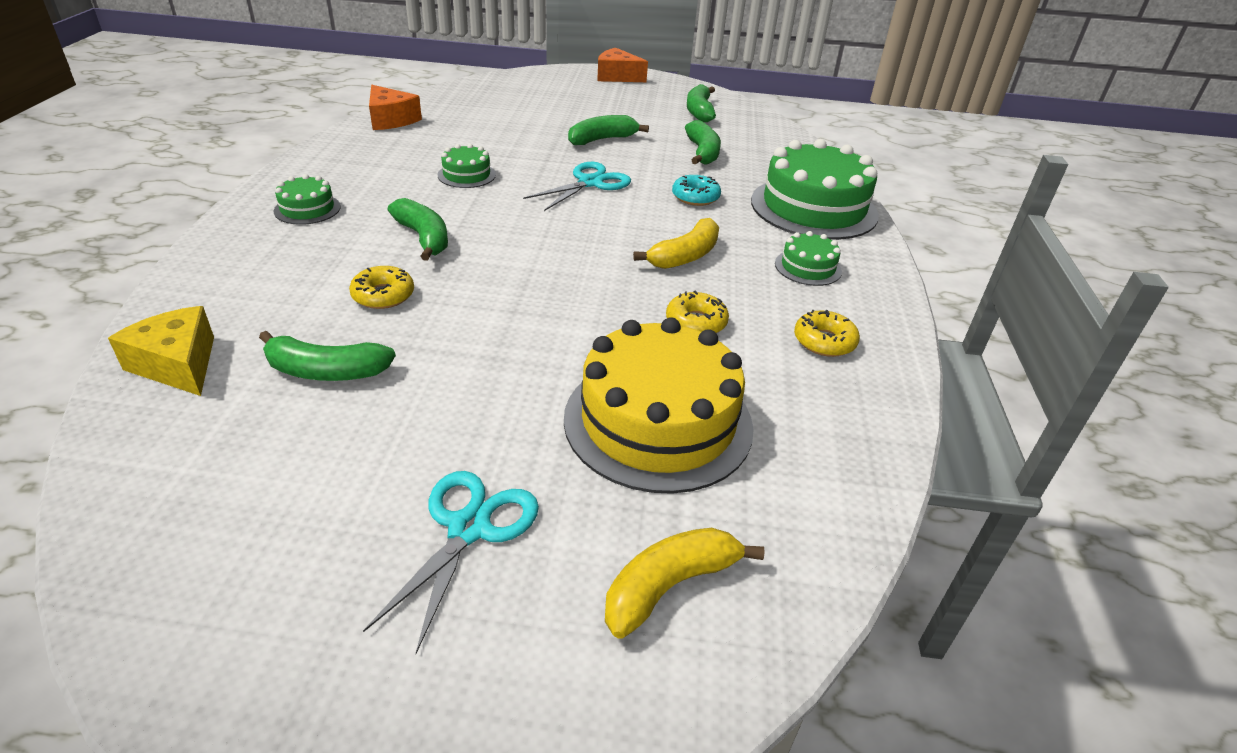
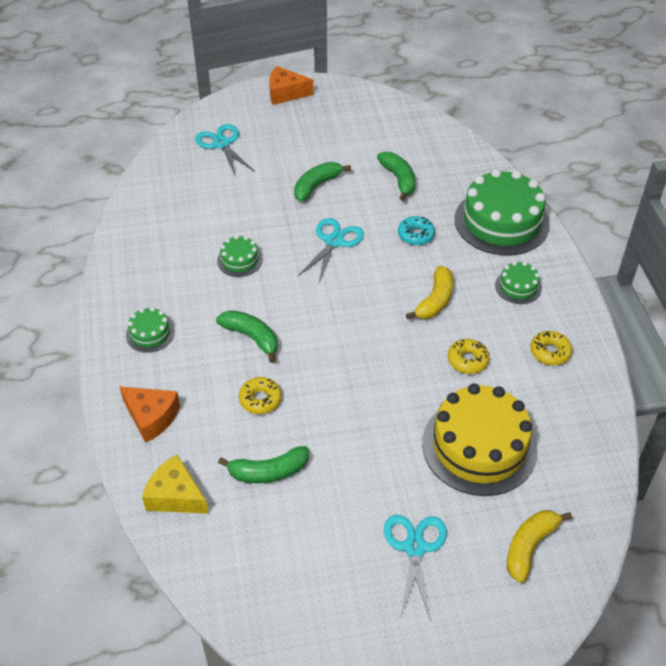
camera: 15 degrees left, 10 degrees up
orange cheese [369,85,422,130] -> orange cheese moved to [119,386,180,443]
green banana [687,84,716,122] -> none
none -> turquoise scissors [195,124,255,177]

